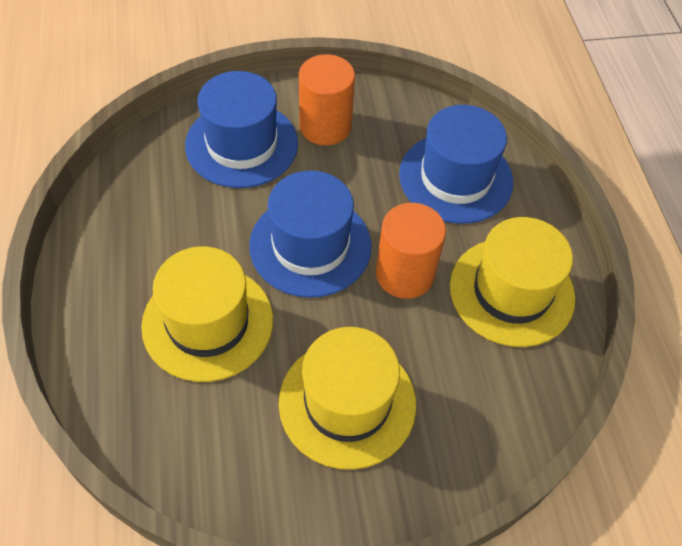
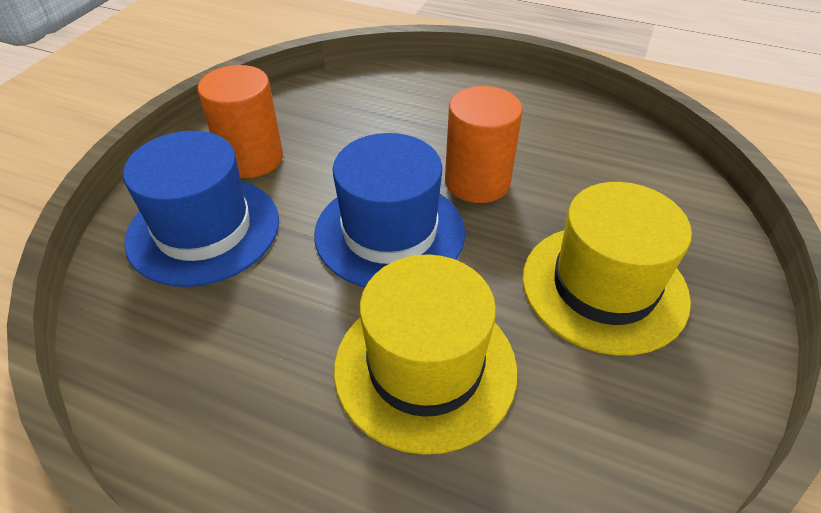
camera: 55 degrees left, 10 degrees down
blue hat [399,105,513,224] -> none
yellow hat [450,217,575,347] -> none

